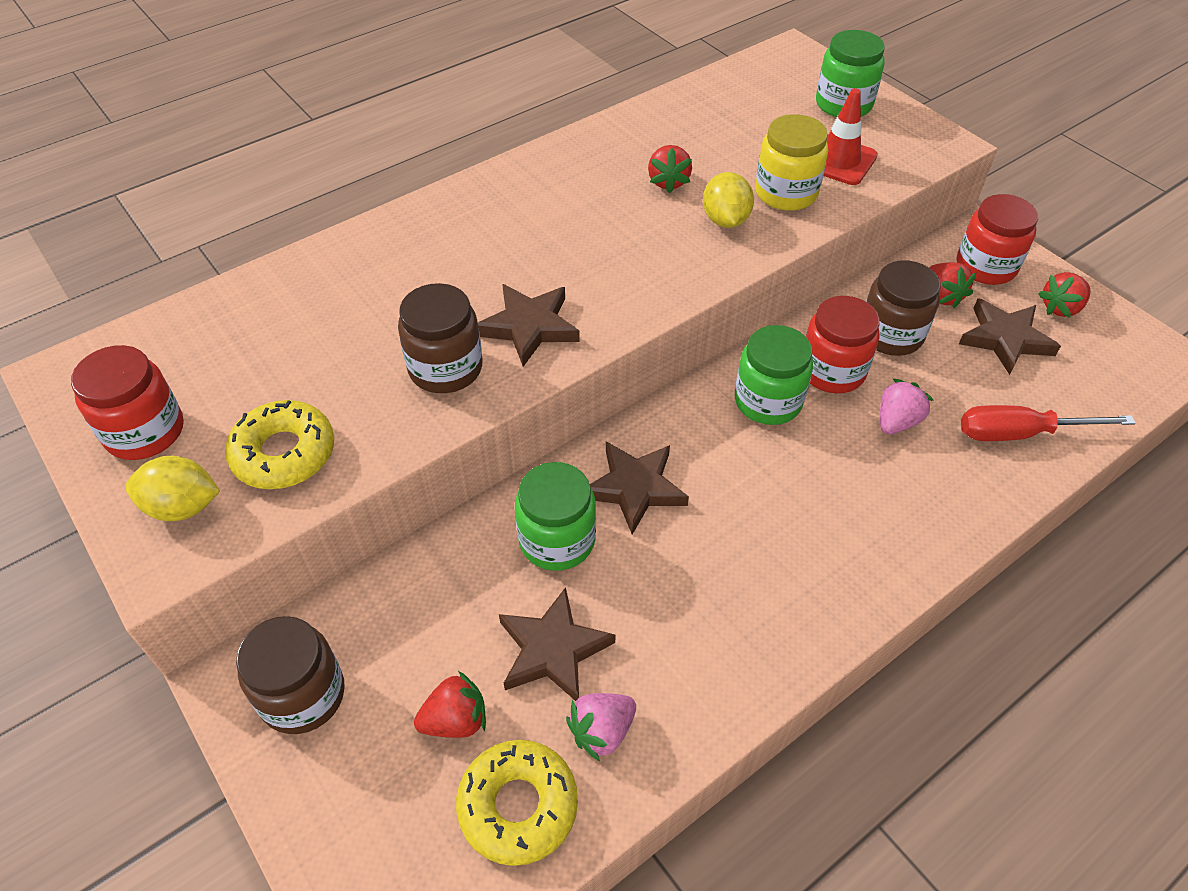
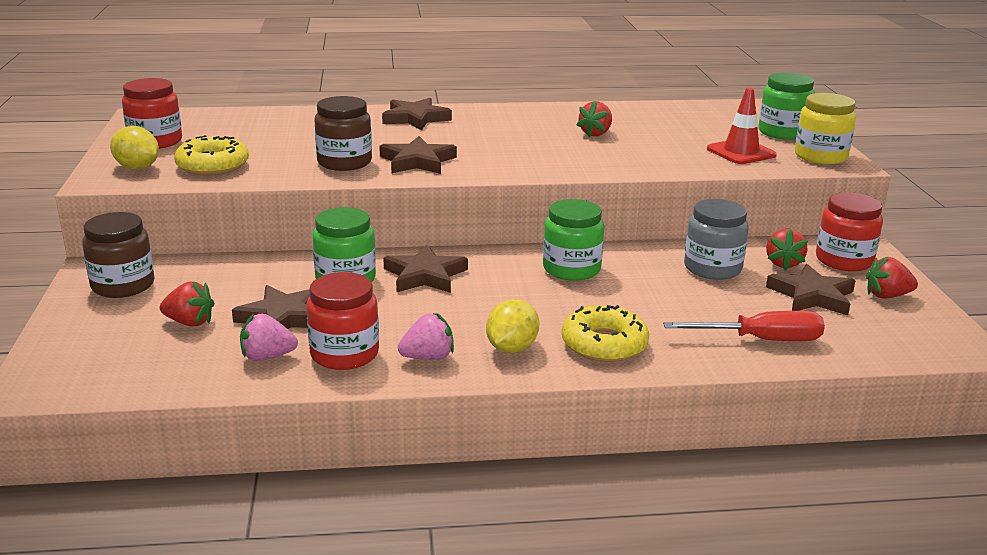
camera: 30 degrees right, 25 degrees down
yellow donut [456,740,578,866] -> yellow donut moved to [562,305,649,362]
yellow lemon [703,172,754,228] -> yellow lemon moved to [486,299,539,353]
yellow jar [755,114,828,211] -> yellow jar moved to [795,93,856,164]
red jar [806,296,880,393] -> red jar moved to [306,272,379,370]
brown jar [866,260,940,356] -> grey jar [684,199,749,280]
pink strawberry [880,379,933,434] -> pink strawberry moved to [398,313,454,360]
red screwdriver [961,405,1136,441] -> red screwdriver turned 150 degrees clockwise [663,311,825,341]
none -> brown star [382,98,452,130]

